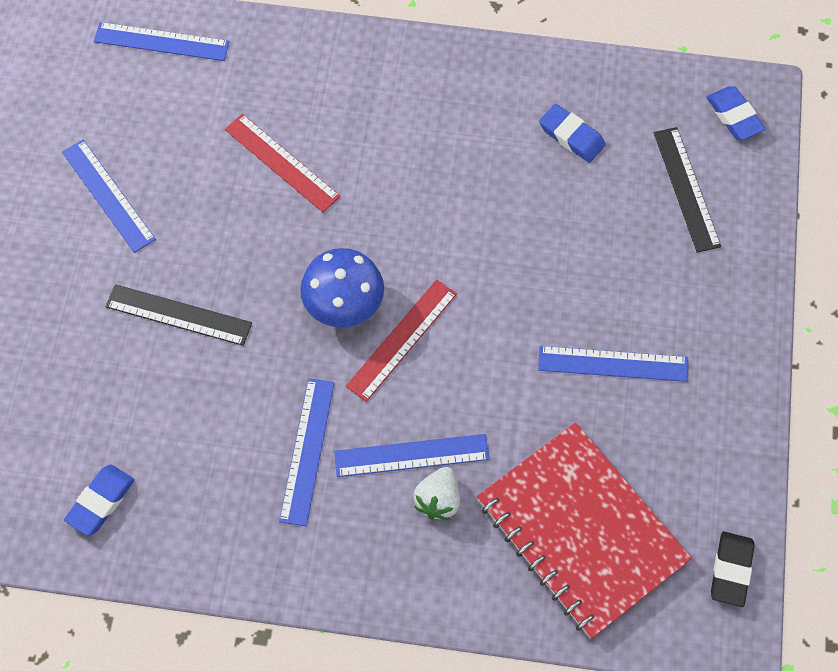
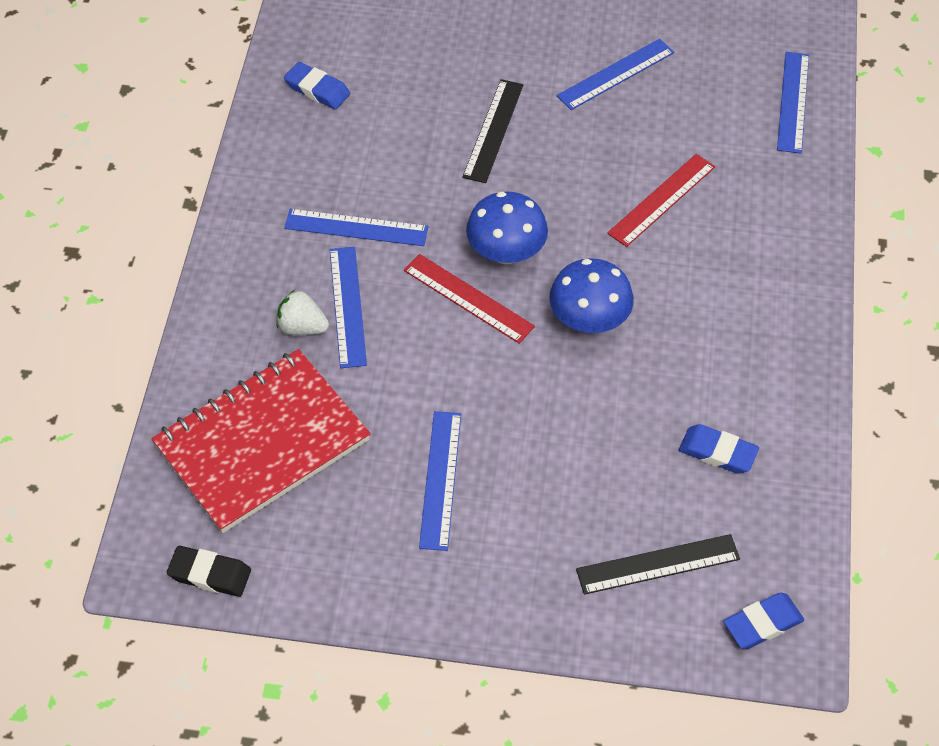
camera: 90 degrees right, 10 degrees down
blue eraser [539,104,606,163] -> blue eraser turned 75 degrees clockwise [679,424,759,474]
none -> blue mushroom [549,258,634,333]

